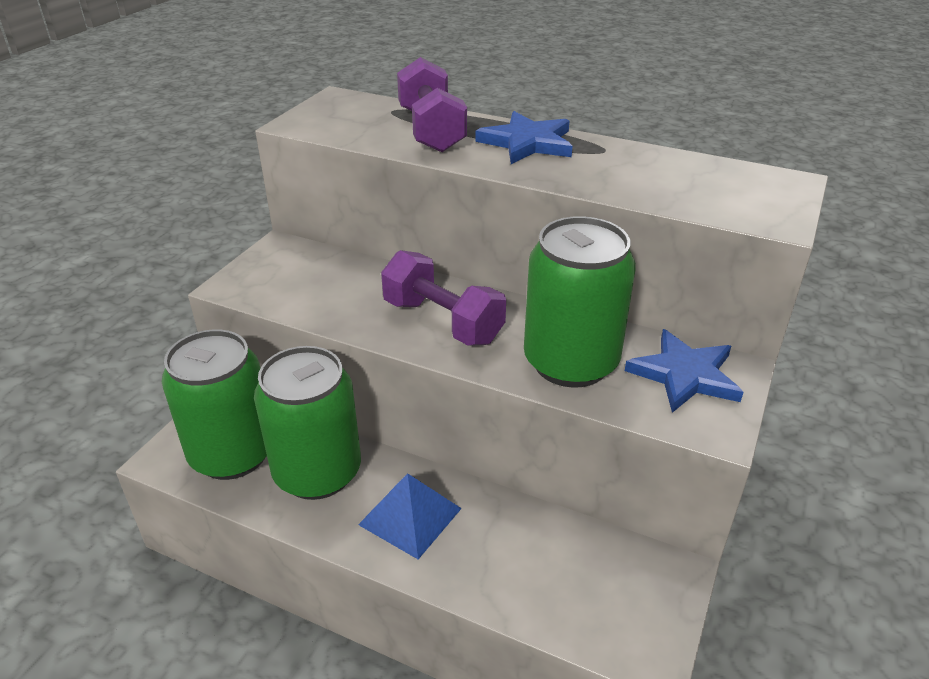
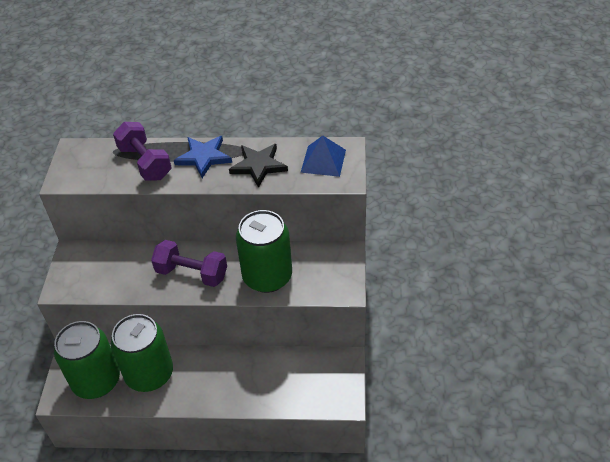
camera: 20 degrees left, 10 degrees up
blue pyramid [358,473,462,559] -> blue pyramid moved to [301,136,346,177]
blue star [625,329,743,413] -> none
none -> black star [229,144,288,188]

